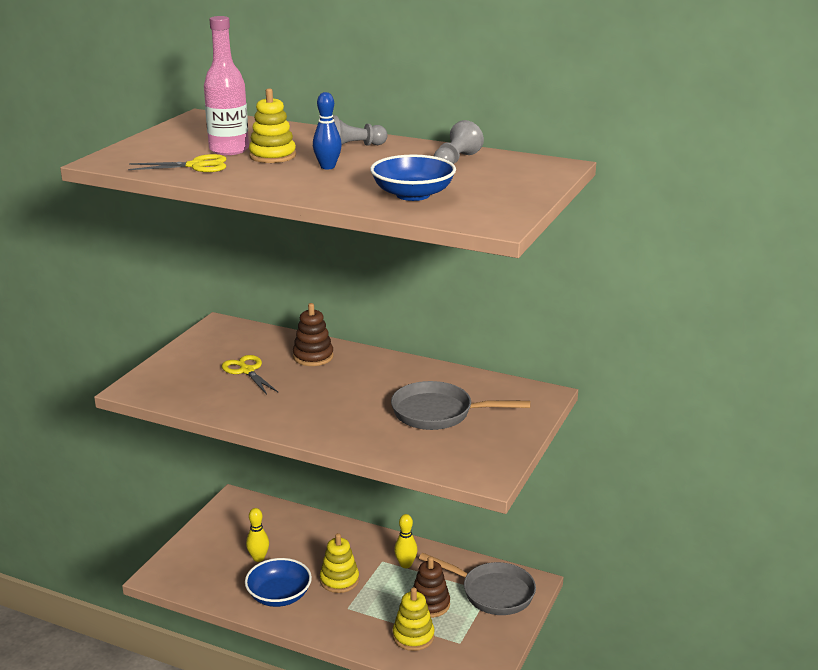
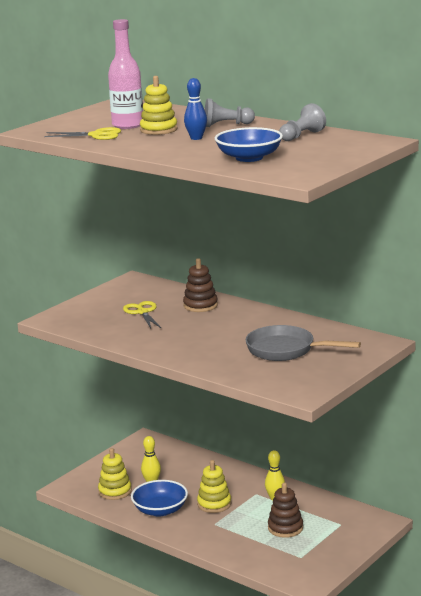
camera: 15 degrees right, 5 degrees down
yellow stacking toy [393,587,435,651] -> yellow stacking toy moved to [98,448,132,500]
grey pan [419,553,536,615] -> none

